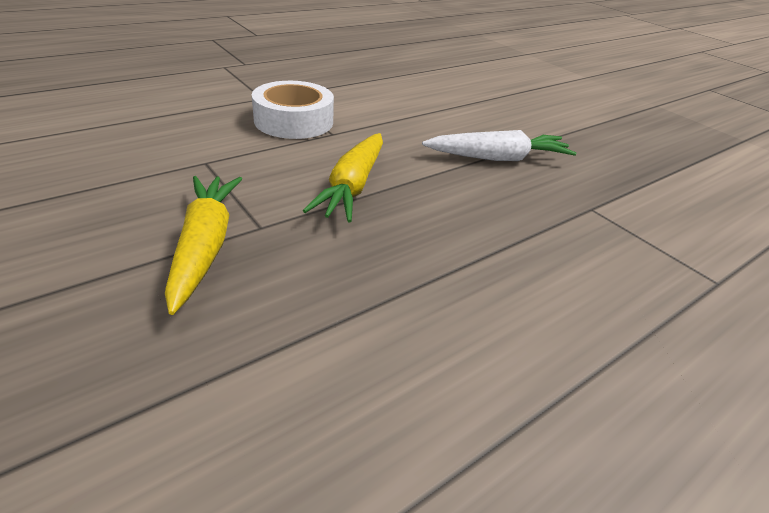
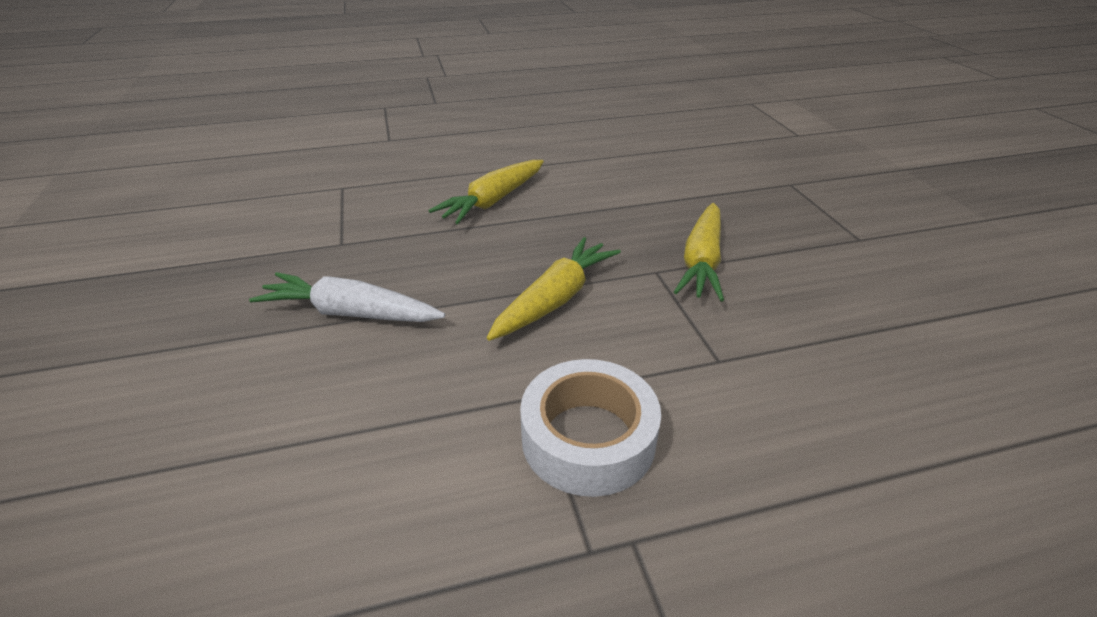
camera: 155 degrees left, 0 degrees up
none -> yellow carrot [429,160,544,224]

